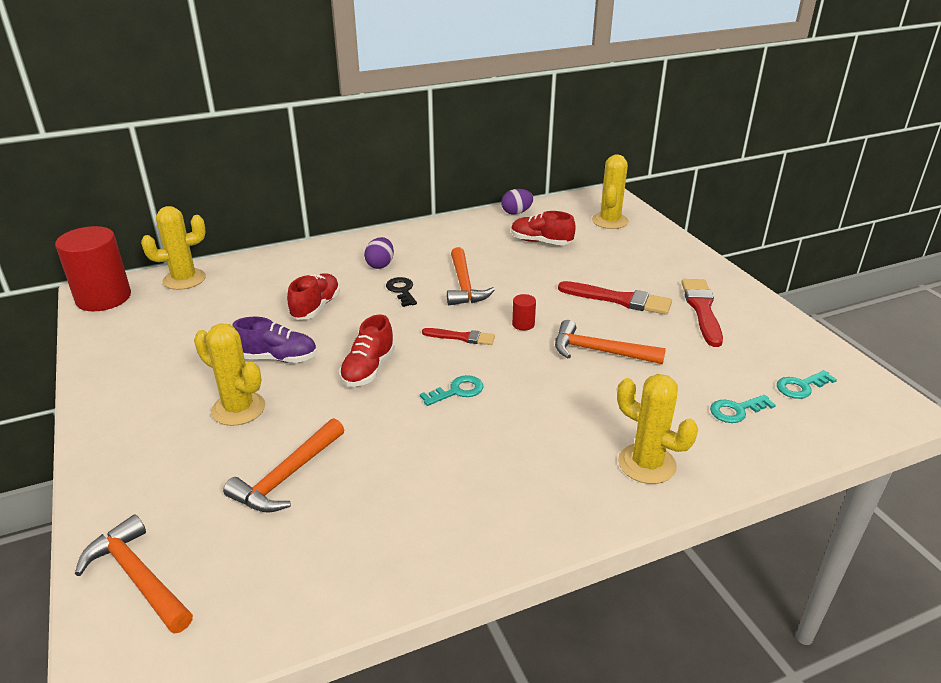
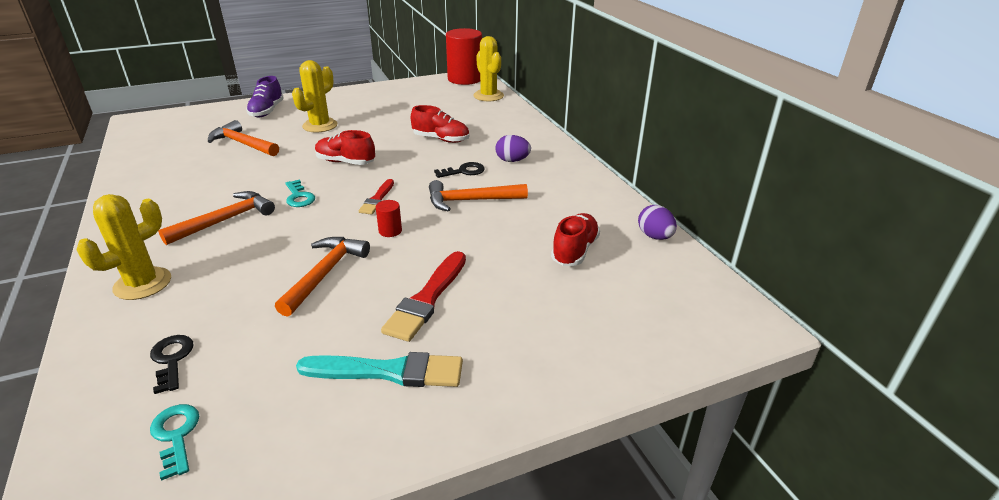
camera: 90 degrees right, 0 degrees up
orange hammer [75,514,193,634] -> orange hammer moved to [158,191,275,245]
purple shoe [232,317,317,363] -> purple shoe moved to [246,76,284,118]
yellow cactus [592,154,628,229] -> none
red brush [681,279,723,347] -> turquoise brush [296,352,463,387]
turquoise key [710,395,776,423] -> black key [150,335,193,394]

